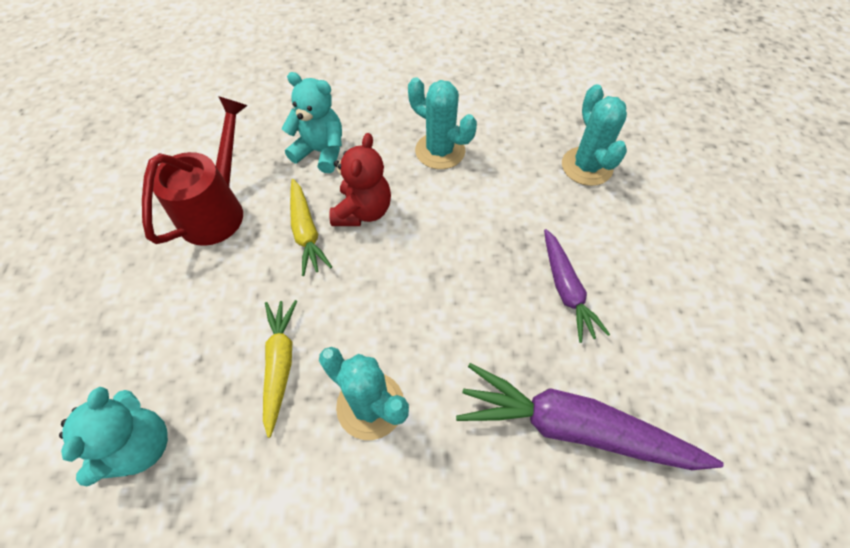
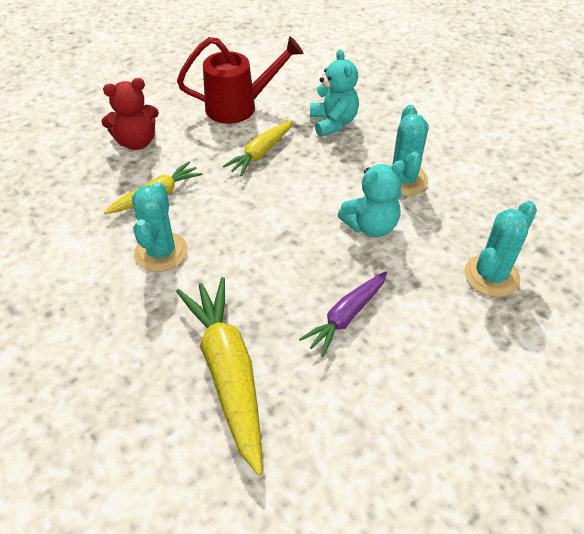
camera: 55 degrees right, 10 degrees down
turquoise teddy bear [59,387,168,486] -> turquoise teddy bear moved to [338,160,405,237]
red teddy bear [329,133,391,226] -> red teddy bear moved to [101,78,159,150]
purple carrot [456,363,724,470] -> yellow carrot [176,277,262,476]

